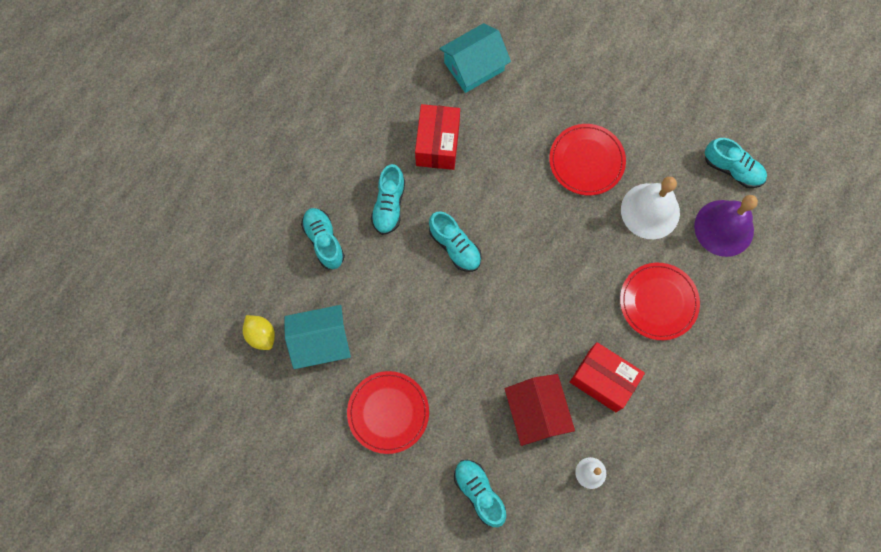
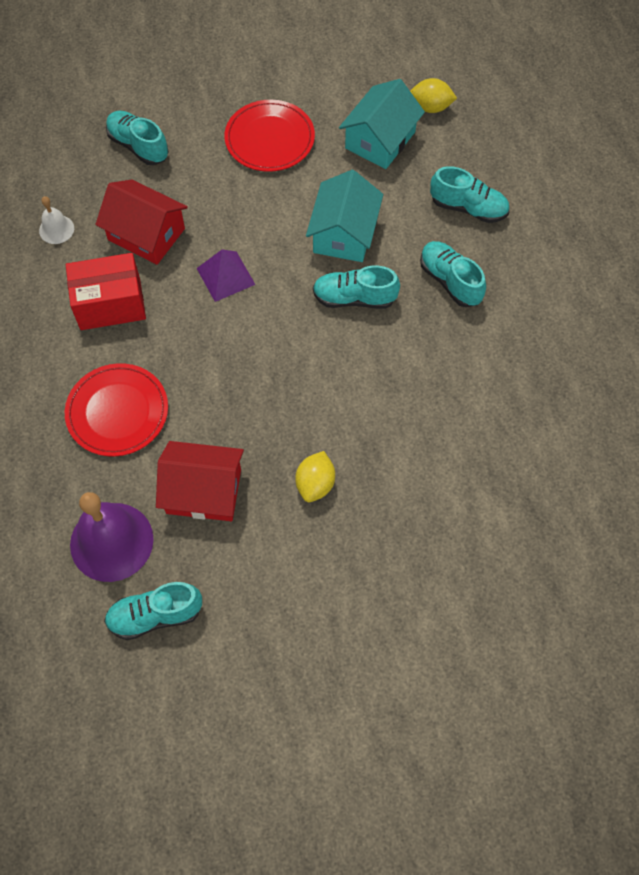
camera: 135 degrees right, 10 degrees down
red box [415,104,460,170] -> none
turquoise house [439,23,511,93] -> turquoise house moved to [306,170,383,262]
turquoise shoe [454,460,506,527] -> turquoise shoe turned 150 degrees counterclockwise [106,111,169,165]
red plate [549,124,626,195] -> yellow lemon [295,451,335,502]
white bell [621,177,680,239] -> red house [156,441,244,521]
none -> purple pyramid [196,249,256,302]

